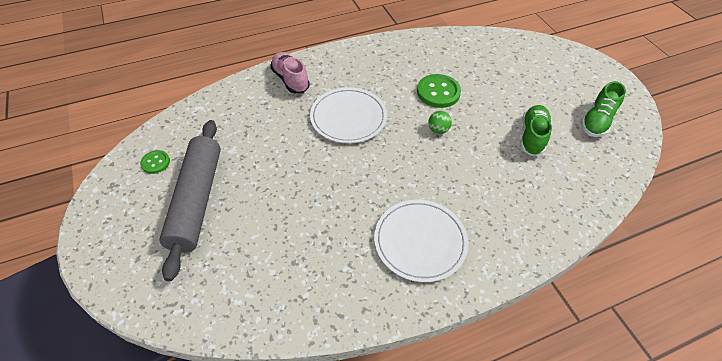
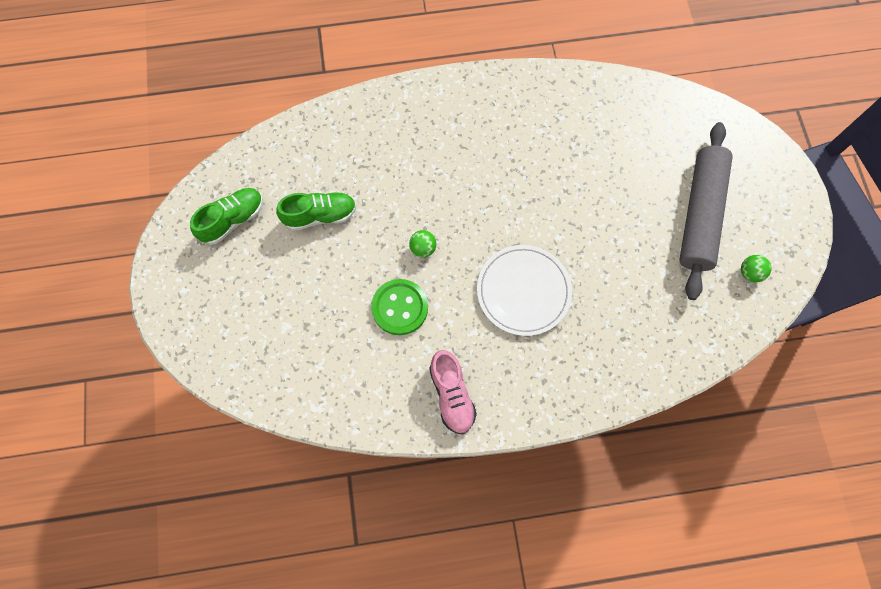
camera: 165 degrees left, 20 degrees up
green button [140,150,170,174] -> green ball [741,255,772,282]
pink shoe [270,52,310,93] -> pink shoe moved to [429,350,477,434]
white plate [374,200,468,282] -> none
green shoe [520,105,552,156] -> green shoe turned 135 degrees counterclockwise [276,192,356,231]

